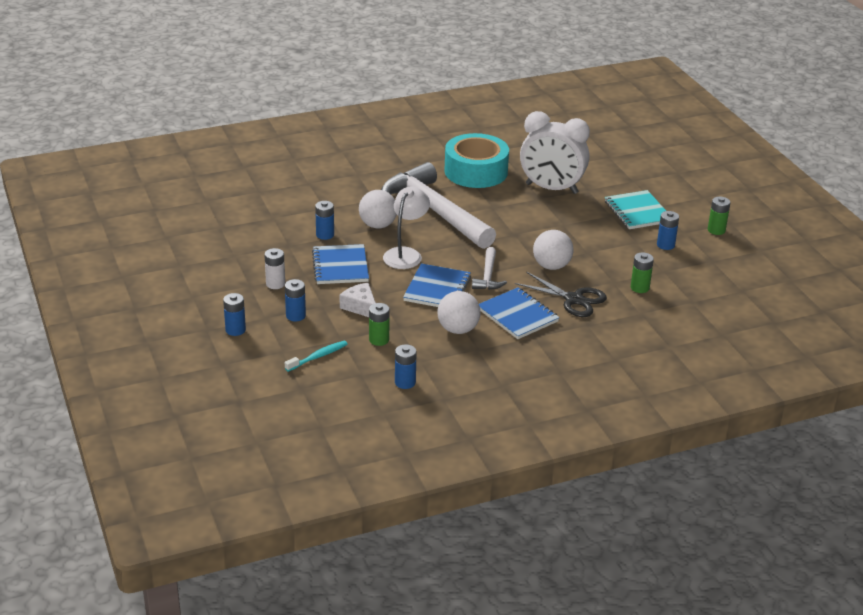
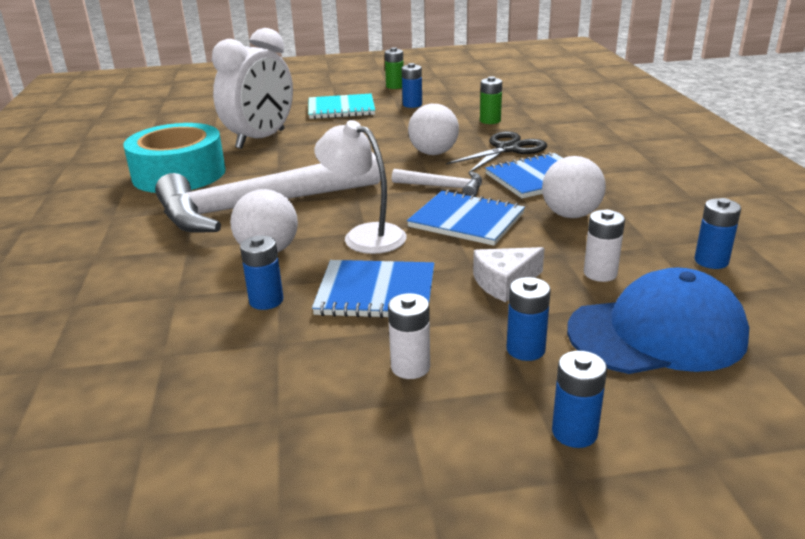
camera: 75 degrees left, 5 degrees down
turquoise toothbrush [285,341,348,372] -> blue cap [567,267,749,374]
green battery [369,303,390,346] -> white battery [584,210,625,282]

